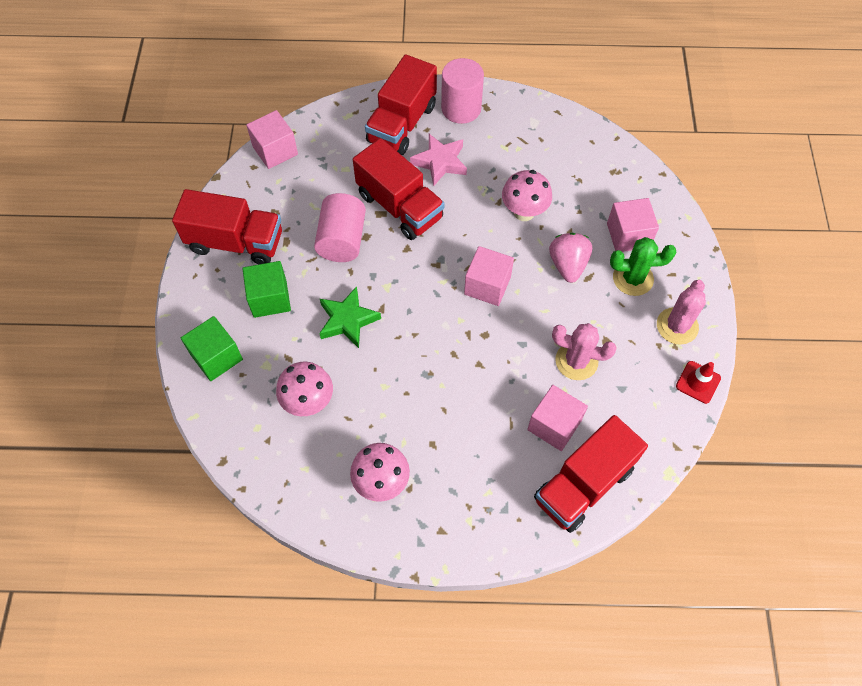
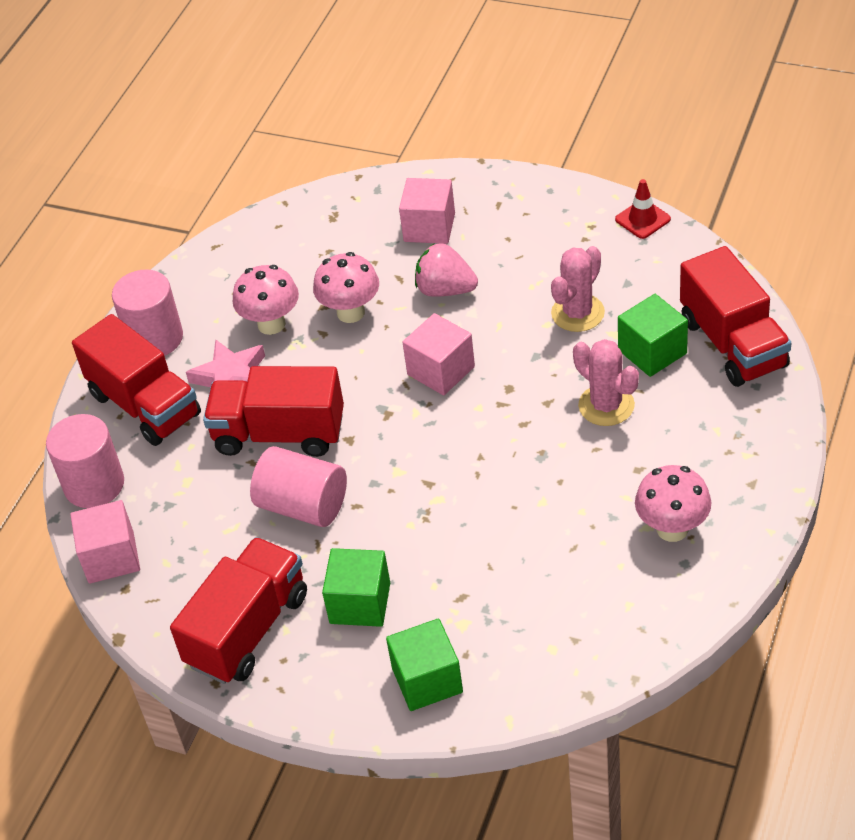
camera: 65 degrees left, 15 degrees down
pink mushroom [276,362,333,416] -> pink mushroom moved to [233,265,299,335]
green star [319,286,381,348] -> none
red truck [353,138,445,240] -> red truck turned 150 degrees counterclockwise [203,366,344,457]
pink cube [527,385,588,451] -> green cube [618,294,688,377]
green cactus [610,237,676,296] -> none
pink cactus [657,280,706,345] -> pink cactus moved to [573,339,639,426]
none -> pink cylinder [46,414,124,508]

